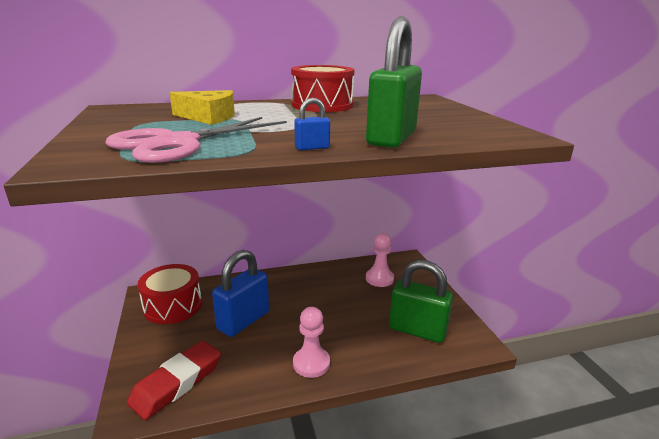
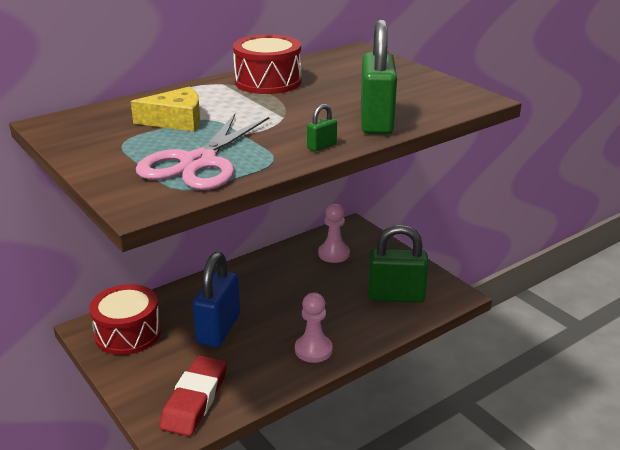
camera: 20 degrees left, 5 degrees up
blue padlock [294,98,330,151] -> green padlock [307,104,337,152]

